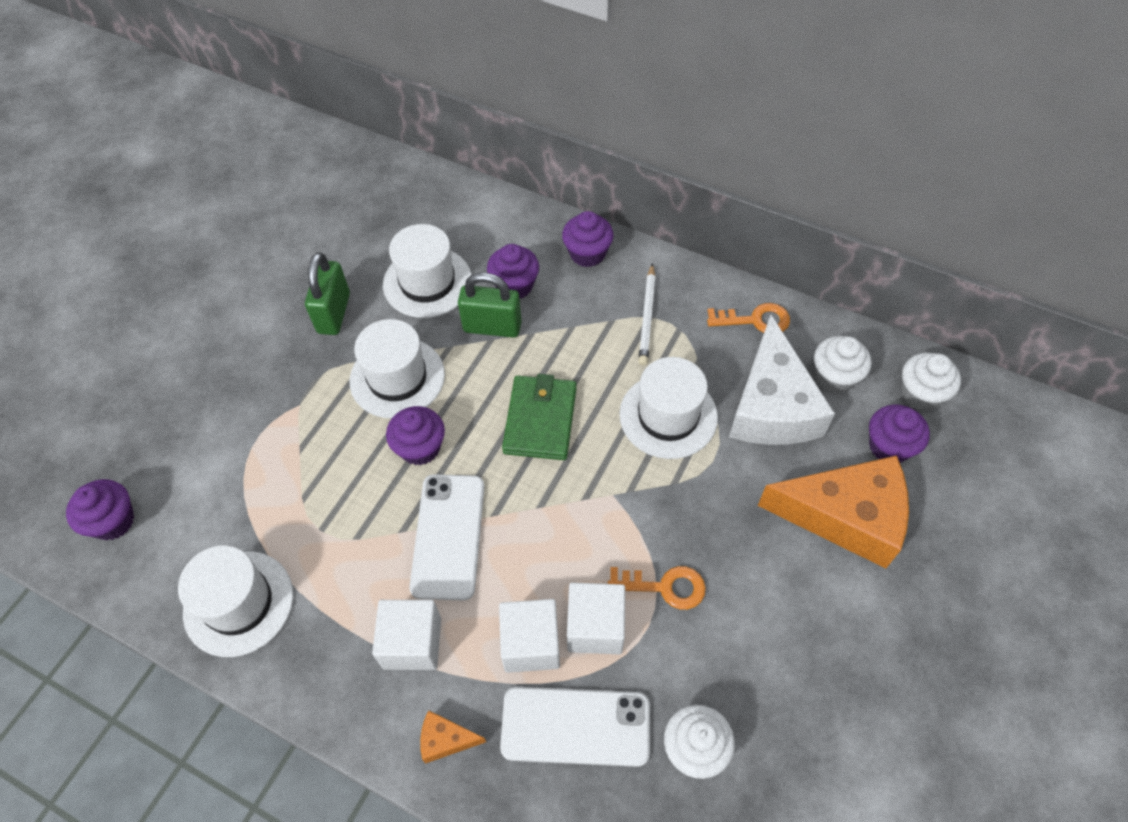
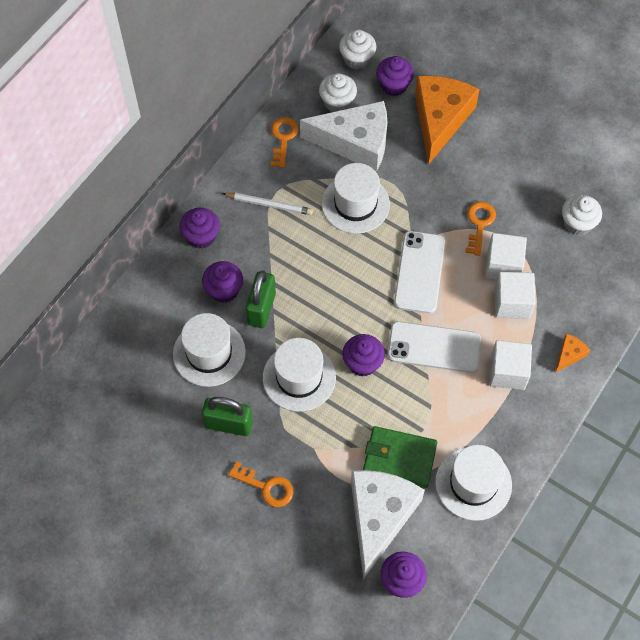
camera: 85 degrees left, 5 degrees up
orange cheese [420,710,486,763] -> orange cheese turned 150 degrees counterclockwise [555,334,590,373]
white phone [500,687,650,767] -> white phone moved to [394,231,445,314]
green wallet [502,374,577,460] -> green wallet moved to [363,426,437,488]
none -> orange key [228,461,294,507]
none -> white cheese [351,470,425,579]

